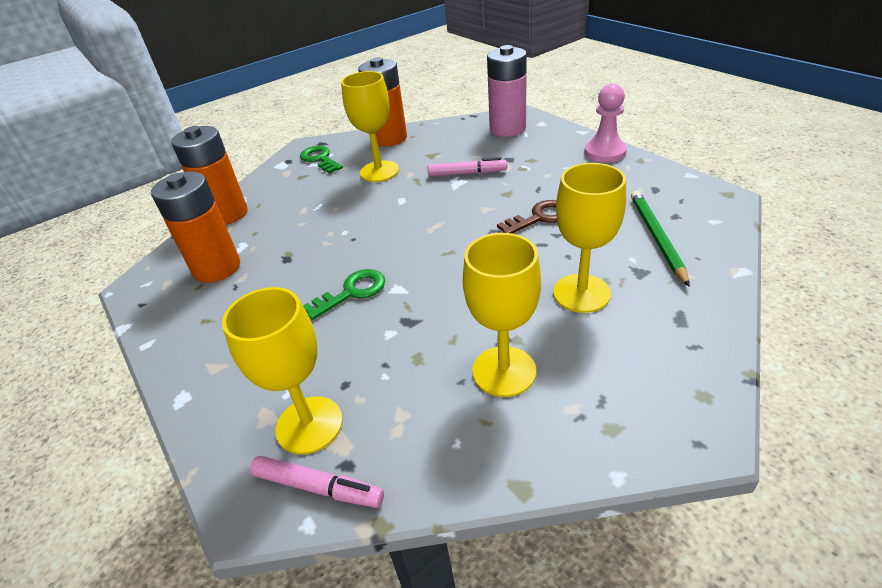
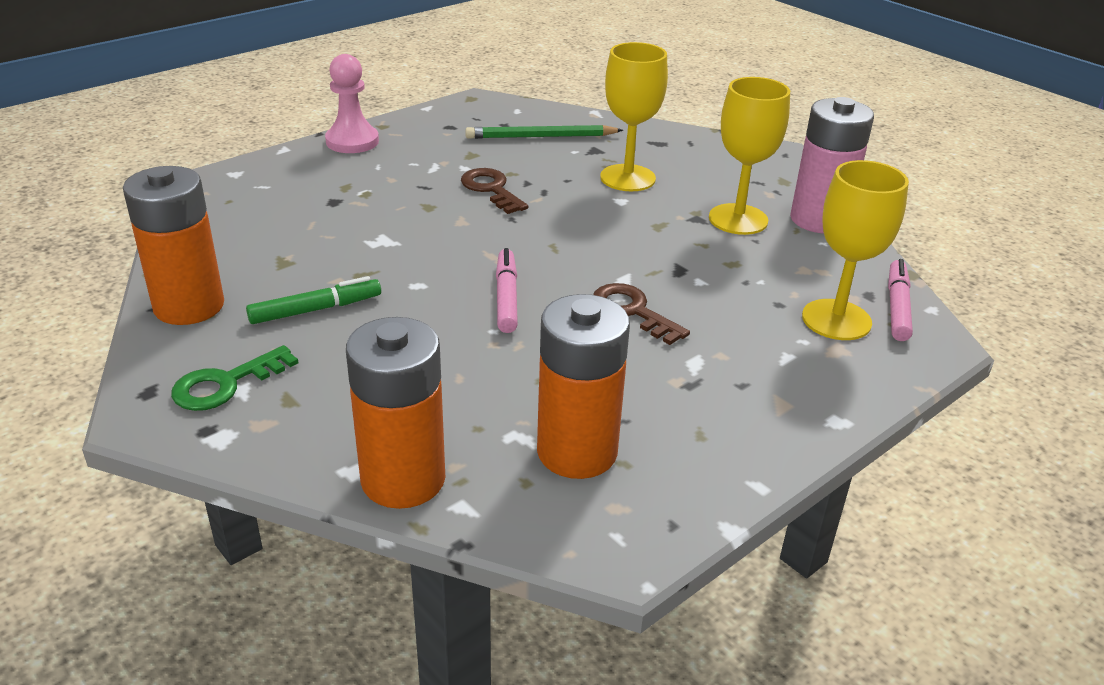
camera: 100 degrees left, 5 degrees down
green key [303,269,385,320] -> brown key [593,283,690,345]
yellow goblet [341,71,399,182] -> green marker [246,276,381,324]
pink marker [428,157,507,177] -> pink marker moved to [496,248,518,333]
pink battery [487,45,527,137] -> pink battery moved to [790,97,874,233]

